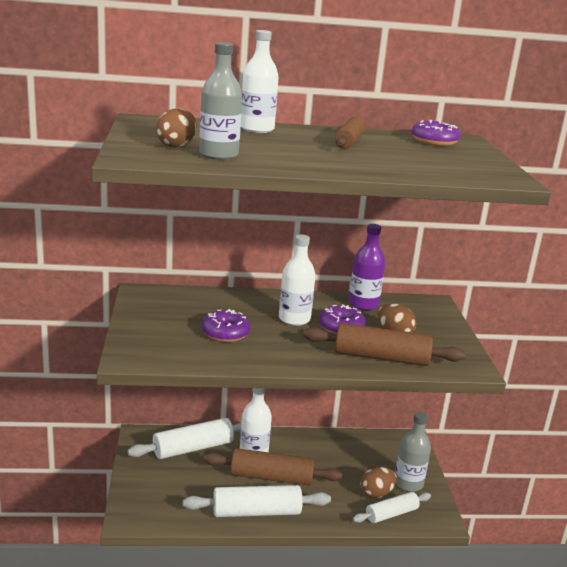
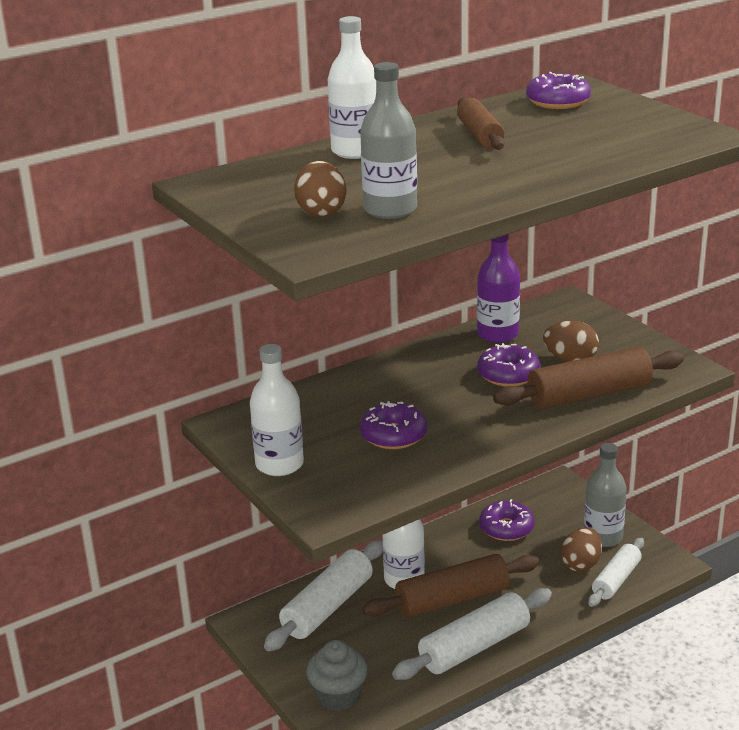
camera: 25 degrees left, 5 degrees up
white bottle [279,234,316,326] -> white bottle moved to [250,344,304,476]
none -> grey cupcake [306,640,368,711]
none -> purple donut [479,499,535,541]

